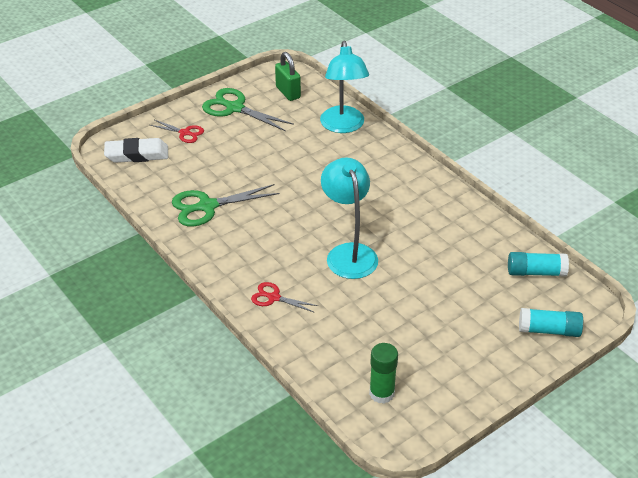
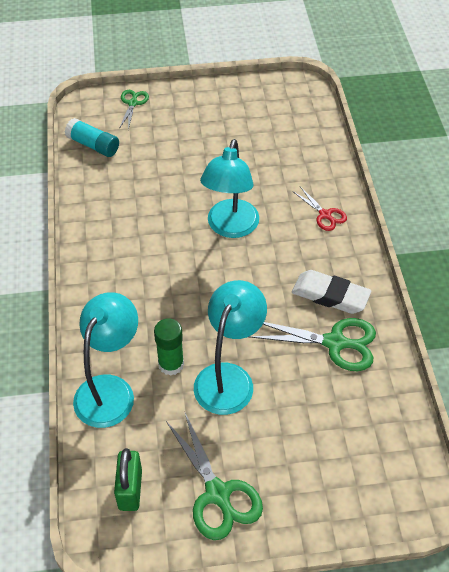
camera: 150 degrees left, 10 degrees up
white eraser [104,138,168,163] -> white eraser moved to [292,270,371,314]
red scissors [150,120,204,143] -> none
green glue stick [369,343,398,404] -> green glue stick moved to [154,318,184,376]
turquoise glue stick [519,308,583,337] -> green scissors [119,90,149,130]
none -> turquoise lamp [194,280,267,415]

